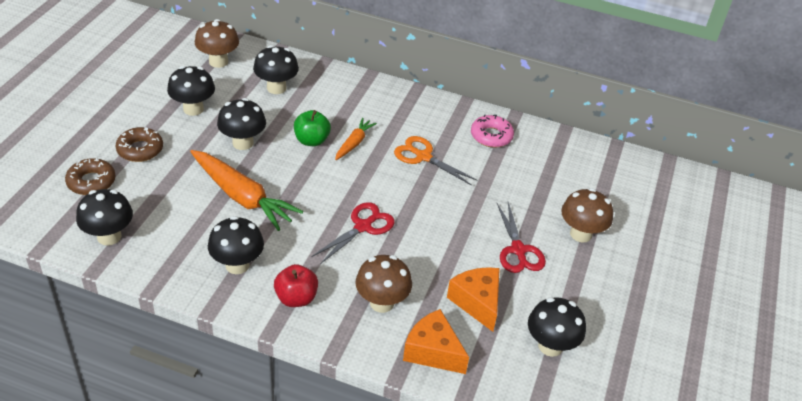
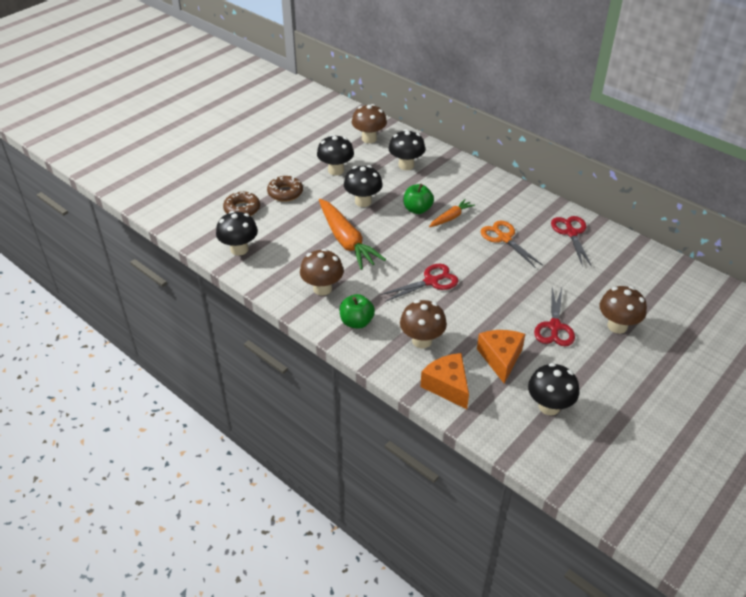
camera: 25 degrees right, 0 degrees up
black mushroom [208,216,264,274] -> brown mushroom [300,249,344,296]
red apple [274,264,318,307] -> green apple [340,294,375,329]
pink donut [471,114,514,147] -> red scissors [551,216,592,267]

